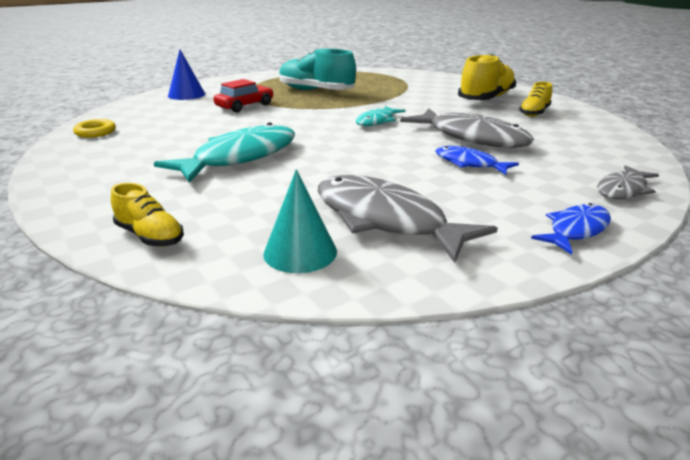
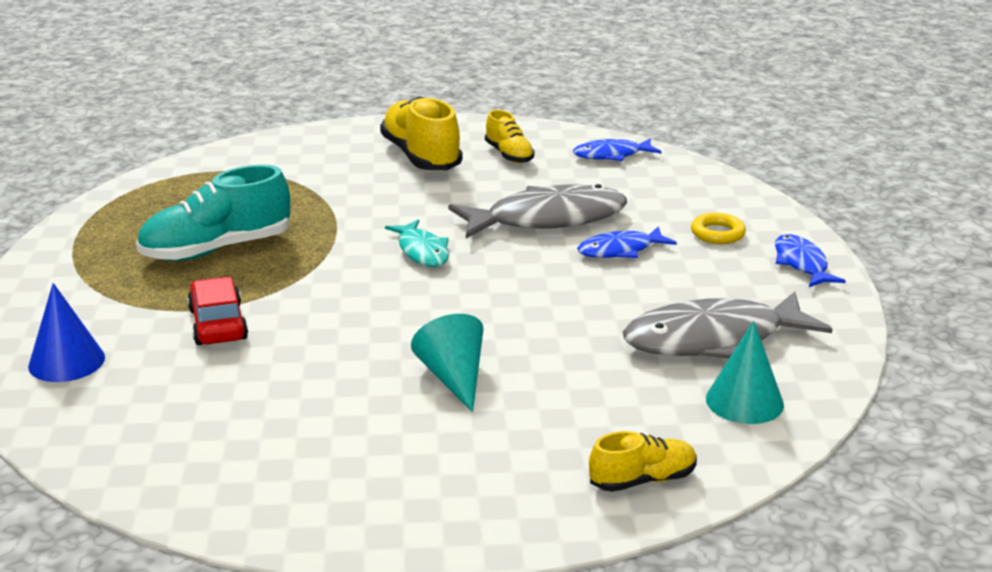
camera: 60 degrees left, 0 degrees up
yellow ring [73,119,116,138] -> yellow ring moved to [691,213,746,244]
turquoise fish [154,122,295,182] -> turquoise cone [411,314,484,412]
grey fish [597,165,659,199] -> none
none -> blue fish [573,139,662,161]

